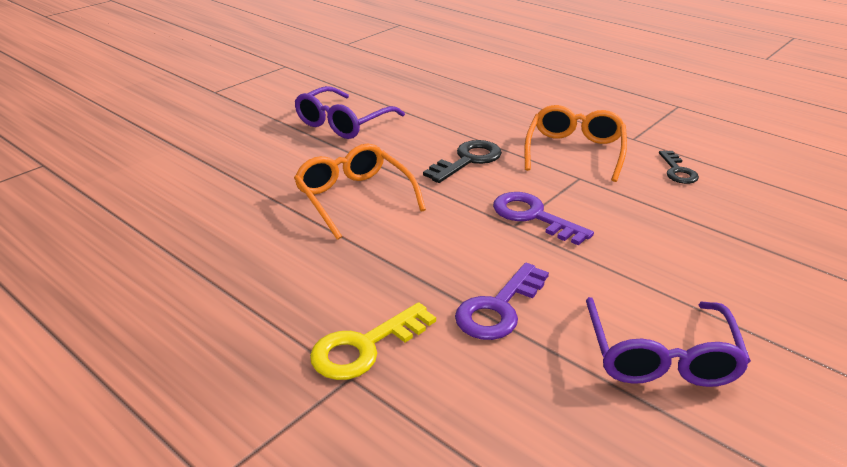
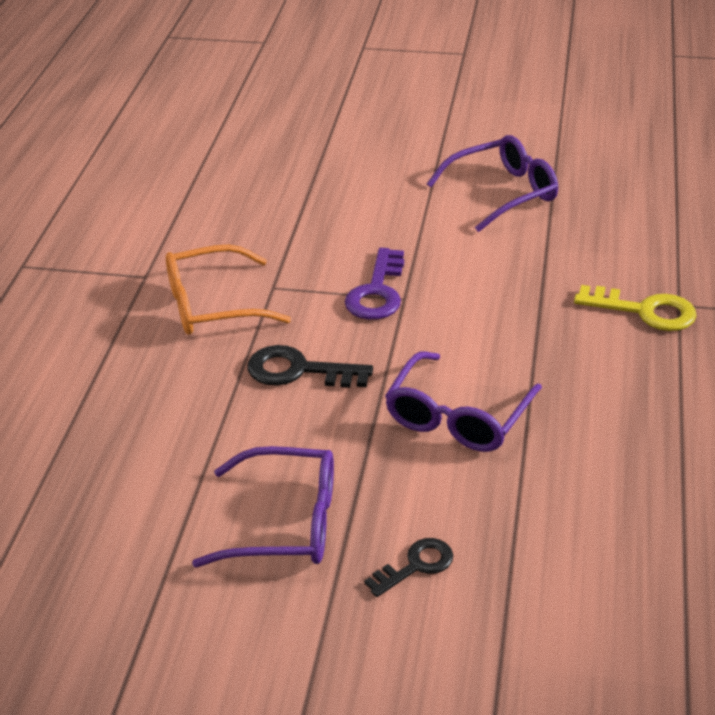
camera: 120 degrees left, 5 degrees up
orange glasses [294,144,426,240] -> purple glasses [385,351,542,452]
purple key [455,262,549,340] -> none
black key [659,151,699,184] -> black key moved to [364,538,453,597]

